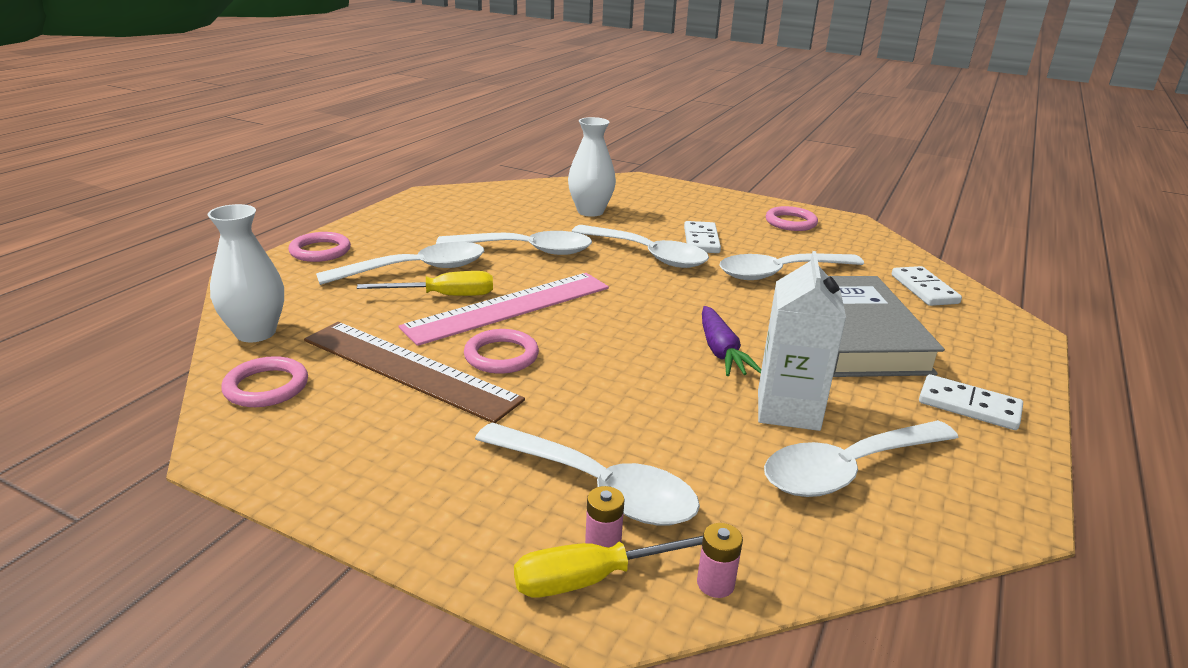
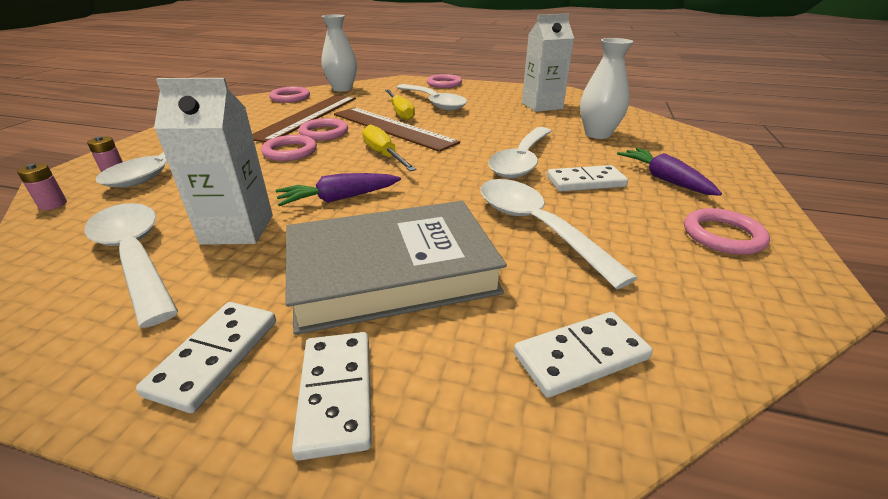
camera: 80 degrees right, 5 degrees up
pink ruler [399,273,609,346] -> brown ruler [334,107,460,152]
white spoon [436,231,592,255] -> none
yellow screwdriver [514,536,703,598] -> yellow screwdriver moved to [362,125,417,171]
none -> pink ring [261,135,317,161]
none -> white domino [292,332,372,460]
none -> white carton [522,14,574,112]
none -> purple carrot [617,148,722,196]

